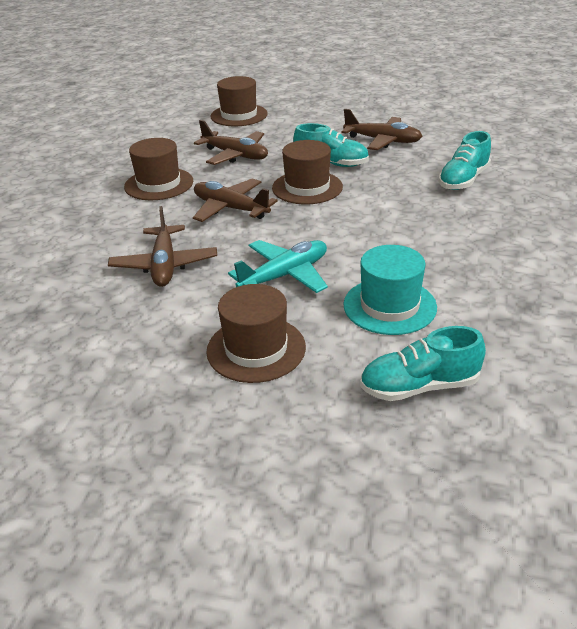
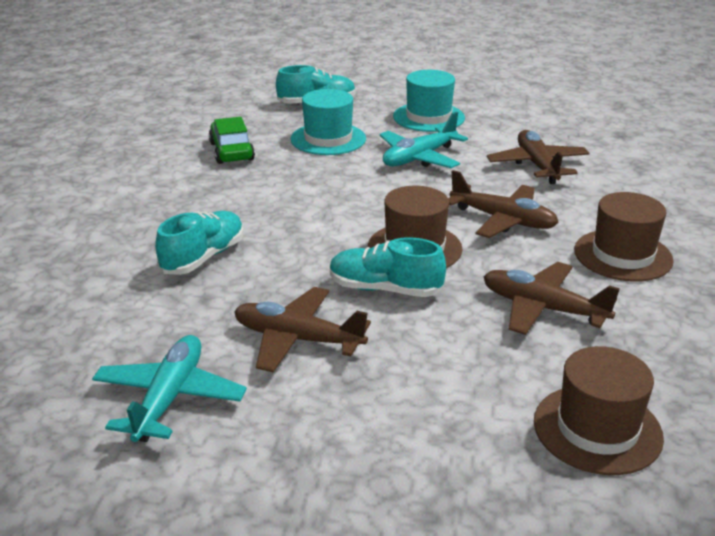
camera: 175 degrees right, 5 degrees down
brown hat [206,284,306,383] -> turquoise hat [393,70,465,132]
none -> turquoise plane [92,335,247,442]
none -> green car [209,117,255,164]

